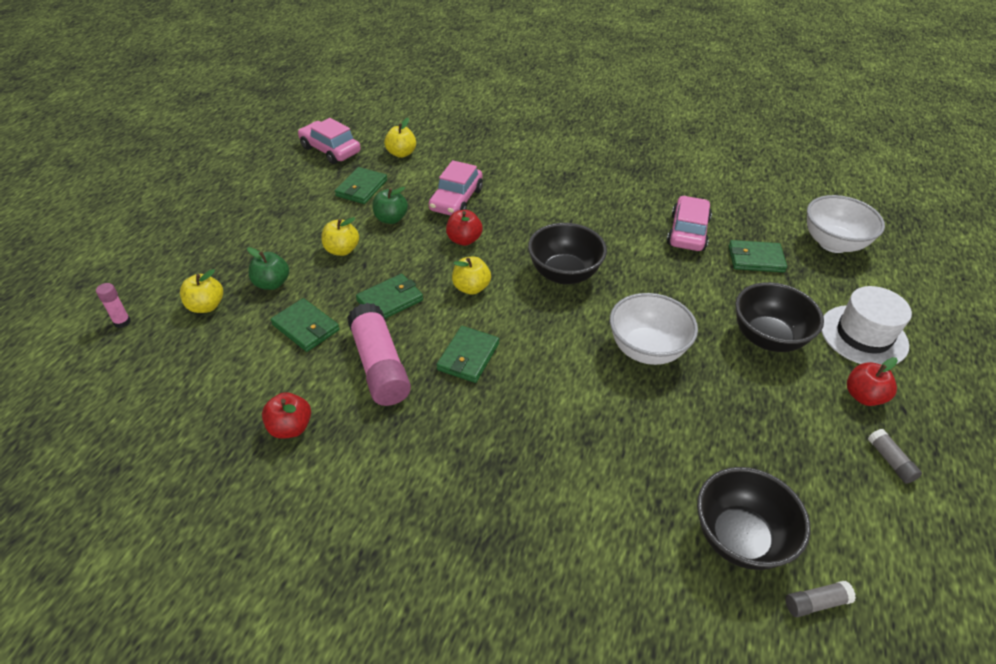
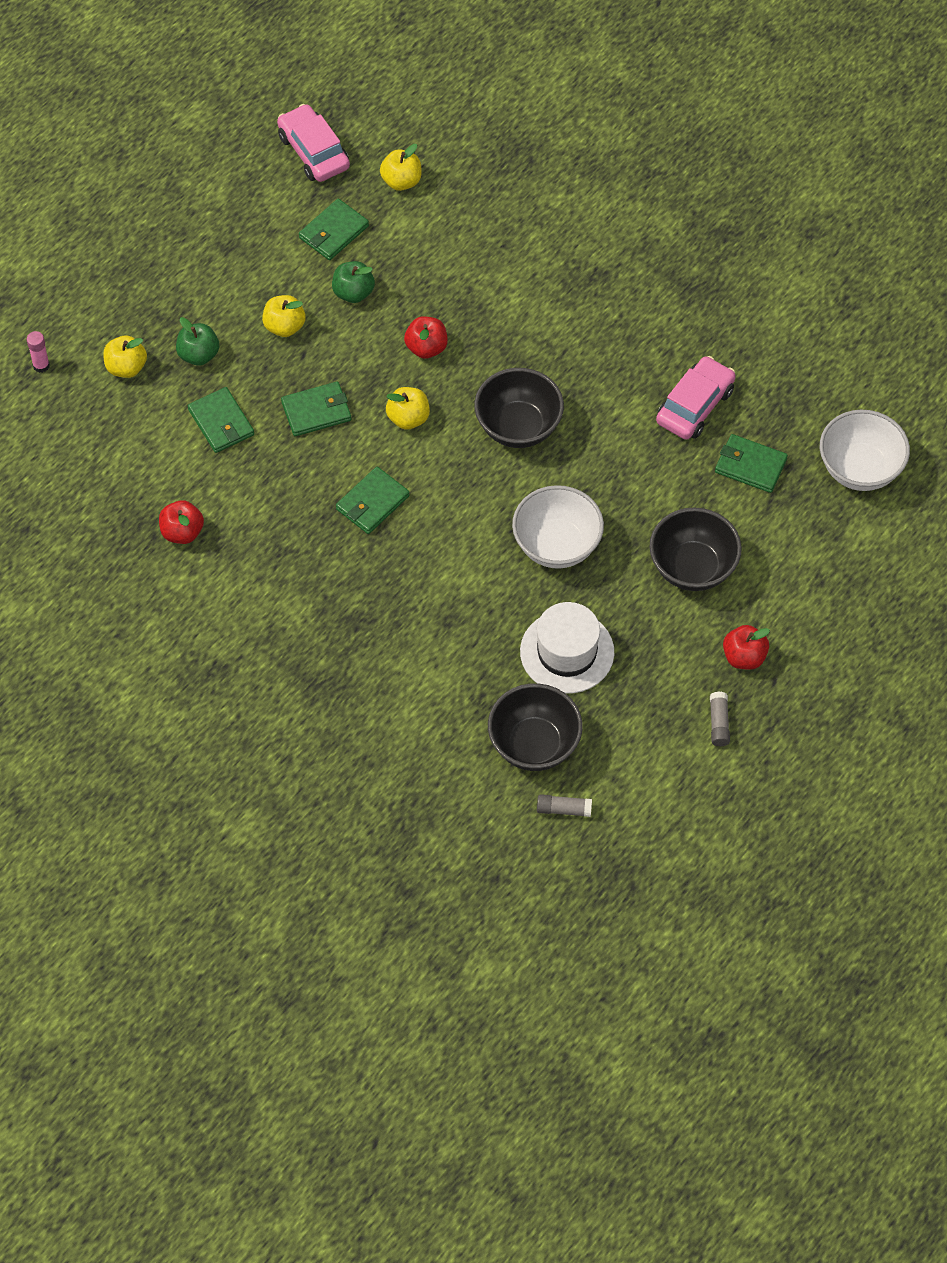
camera: 20 degrees right, 15 degrees up
pink glue stick [347,303,411,406] -> none
pink car [429,160,483,216] -> none
white hat [821,286,912,365] -> white hat moved to [520,602,614,693]

